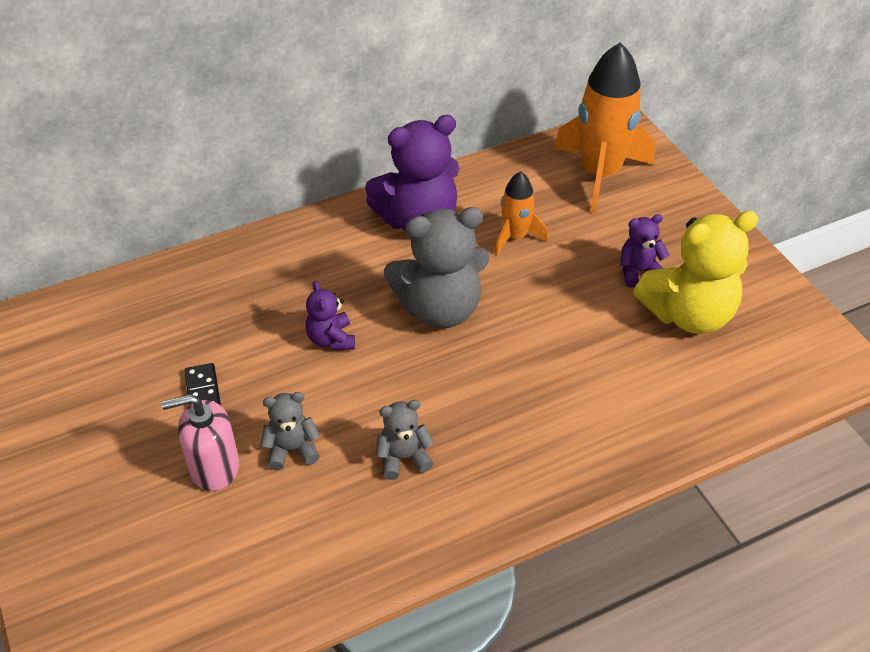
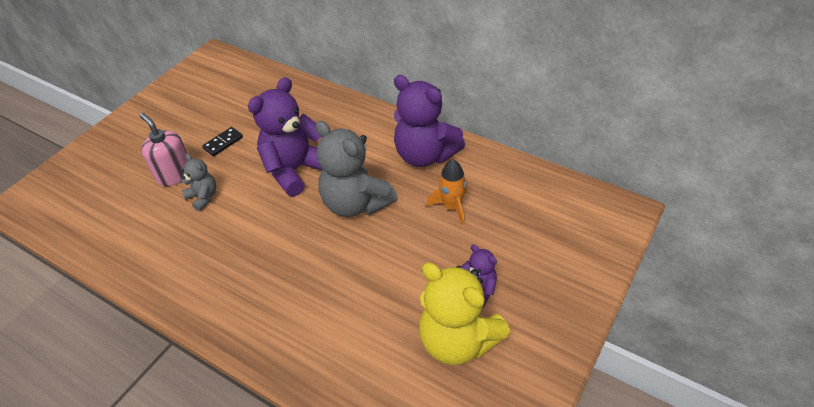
camera: 60 degrees right, 0 degrees up
purple teddy bear [306,281,355,350] -> purple teddy bear [248,77,323,196], size x2.01
grey teddy bear [376,400,435,480] -> none
orange rocket [553,42,656,213] -> none

